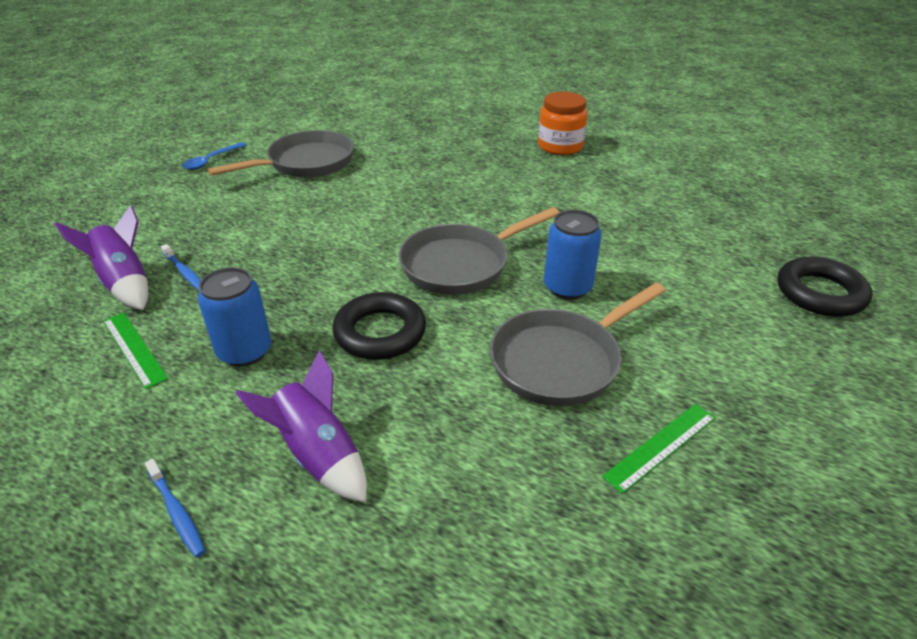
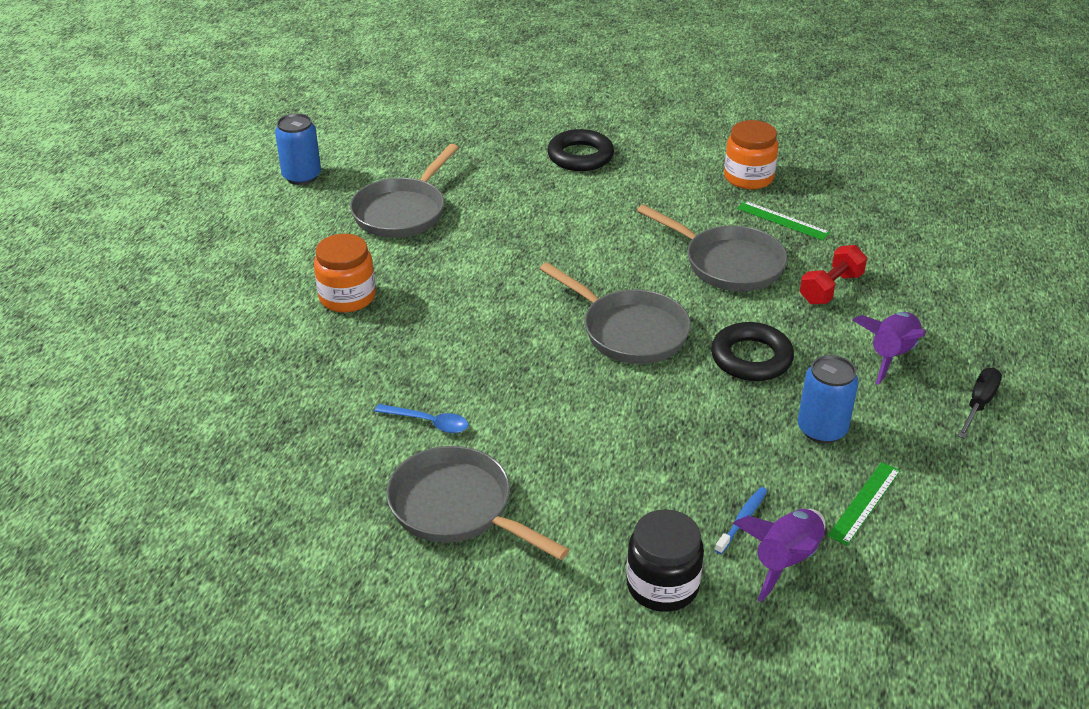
camera: 105 degrees left, 0 degrees up
blue toothbrush [145,459,206,558] -> black screwdriver [957,368,1002,438]
blue spoon [182,142,246,170] -> blue spoon moved to [374,404,469,433]
blue can [544,210,602,300] -> blue can moved to [275,113,321,185]
none -> grey pan [350,144,459,238]
none -> black jar [626,509,704,612]
none -> orange jar [724,120,778,190]
none -> red dumbbell [800,245,867,305]

